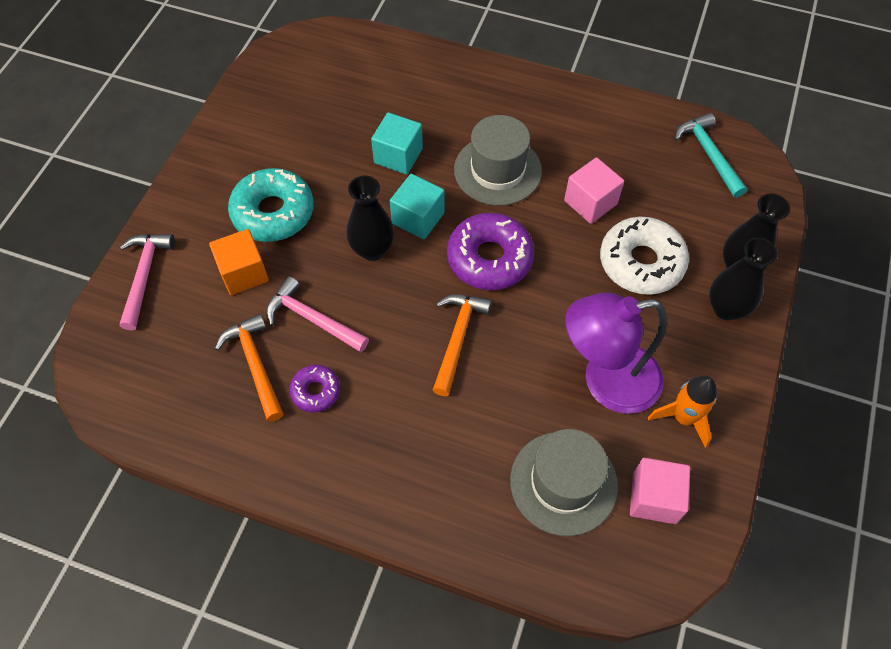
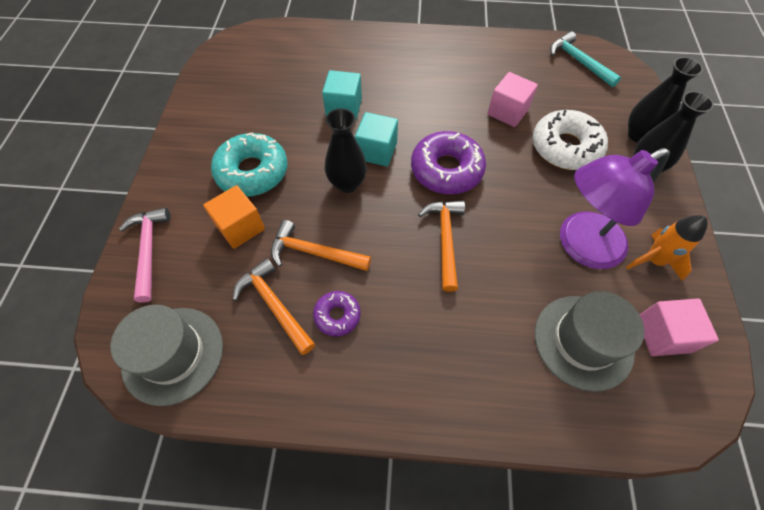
camera: 15 degrees left, 0 degrees up
pink hammer [266,276,369,352] -> orange hammer [271,220,371,271]
grey hat [454,115,542,206] -> grey hat moved to [111,305,223,406]

